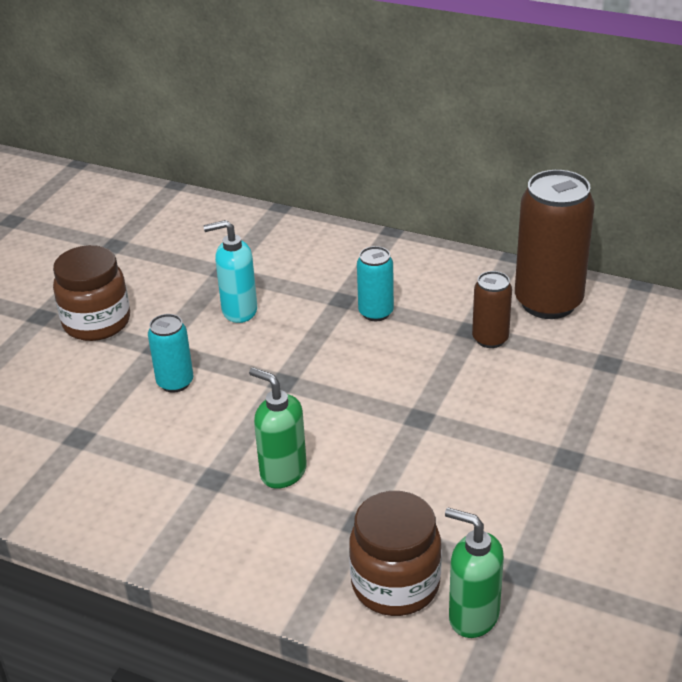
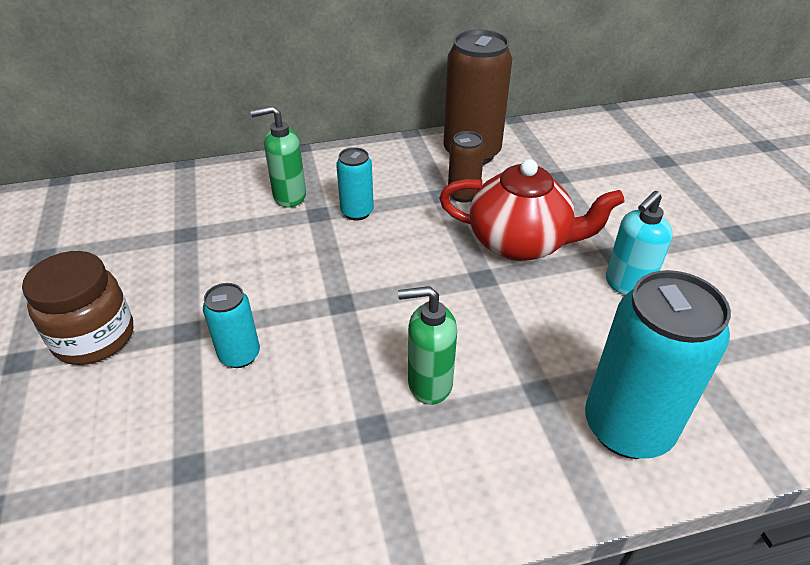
camera: 40 degrees left, 5 degrees up
turquoise soap dispenser [203,220,257,323] -> turquoise soap dispenser moved to [606,191,673,295]
brown jar [349,491,442,616] -> turquoise can [585,270,731,459]
green soap dispenser [445,508,504,638] -> green soap dispenser moved to [250,106,306,207]
none -> red teapot [439,159,624,261]

